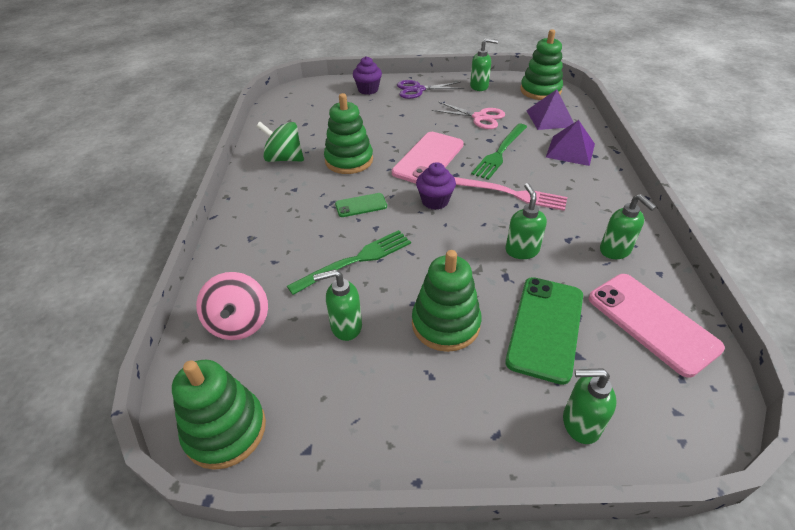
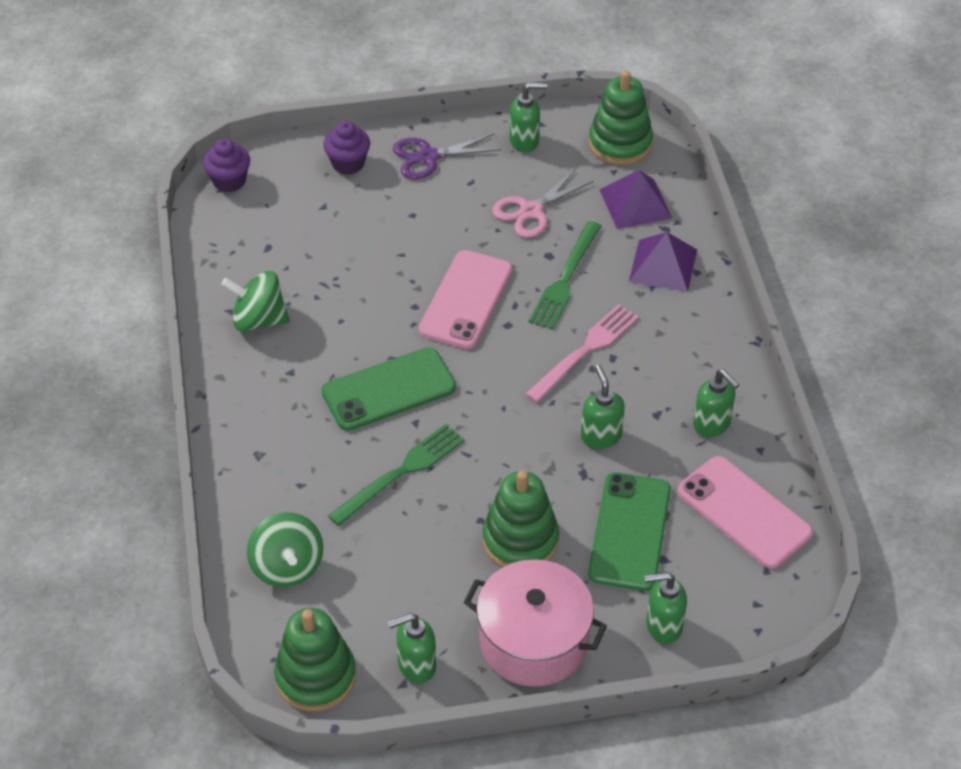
camera: 10 degrees left, 5 degrees up
pink spinning top [196,272,268,340] -> green spinning top [247,512,323,587]
green soap dispenser [313,269,362,341] -> green soap dispenser moved to [388,613,436,684]
green stacking toy [324,93,373,174] -> none
green phone [335,193,387,217] -> green phone [321,347,456,431], size x1.92
purple cupcake [416,162,456,210] -> purple cupcake moved to [203,139,250,192]
pink scissors [432,102,505,129] -> pink scissors turned 120 degrees clockwise [492,169,594,238]
pink fork [454,177,567,211] -> pink fork turned 60 degrees counterclockwise [525,304,639,403]
none -> pink pot [464,559,607,687]

